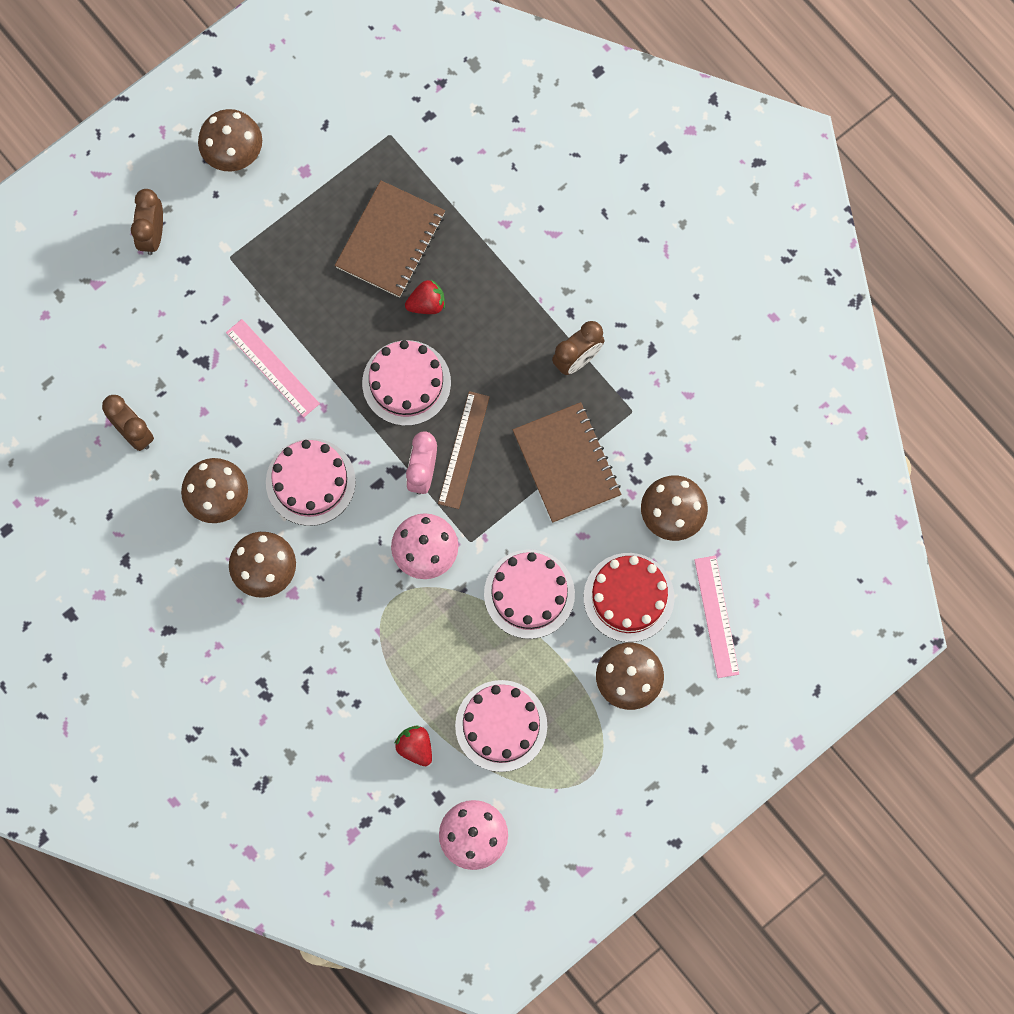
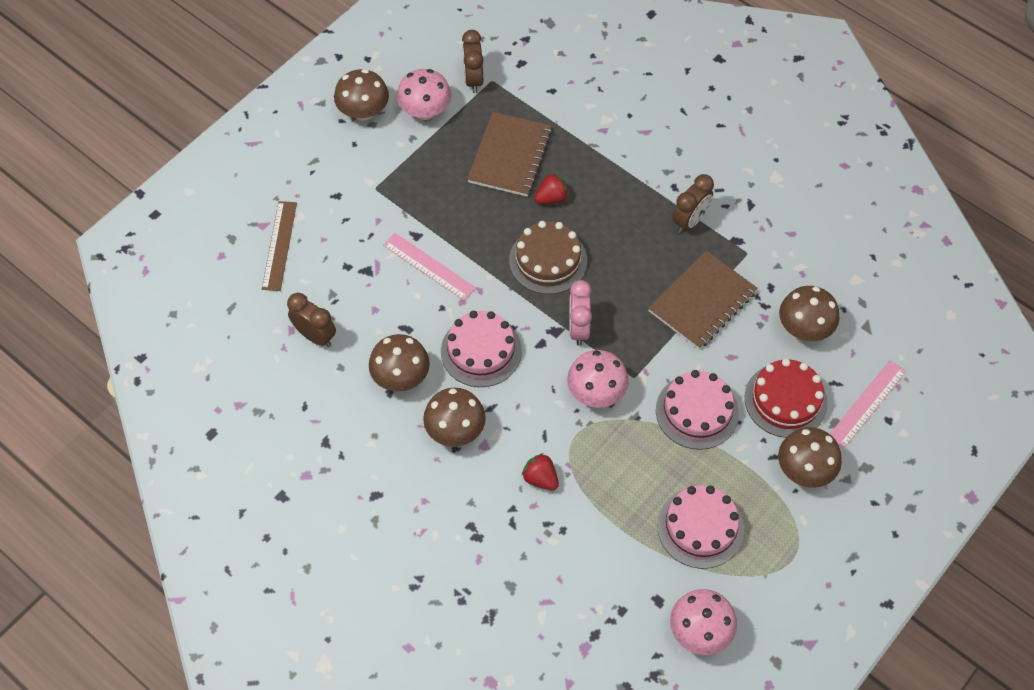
camera: 10 degrees left, 15 degrees down
brown clock [131,189,163,255] -> brown clock moved to [462,30,483,93]
pink cake [362,340,451,426] -> brown cake [509,221,587,294]
red strawberry [394,725,432,766] -> red strawberry moved to [522,453,559,490]
brown ruler [438,391,490,509] -> brown ruler moved to [262,201,297,291]
brown notebook [513,402,621,523] -> brown notebook turned 75 degrees clockwise [648,250,757,349]
pink ruler [694,556,739,678] -> pink ruler turned 60 degrees clockwise [830,360,906,448]
none -> pink mushroom [397,69,452,120]

